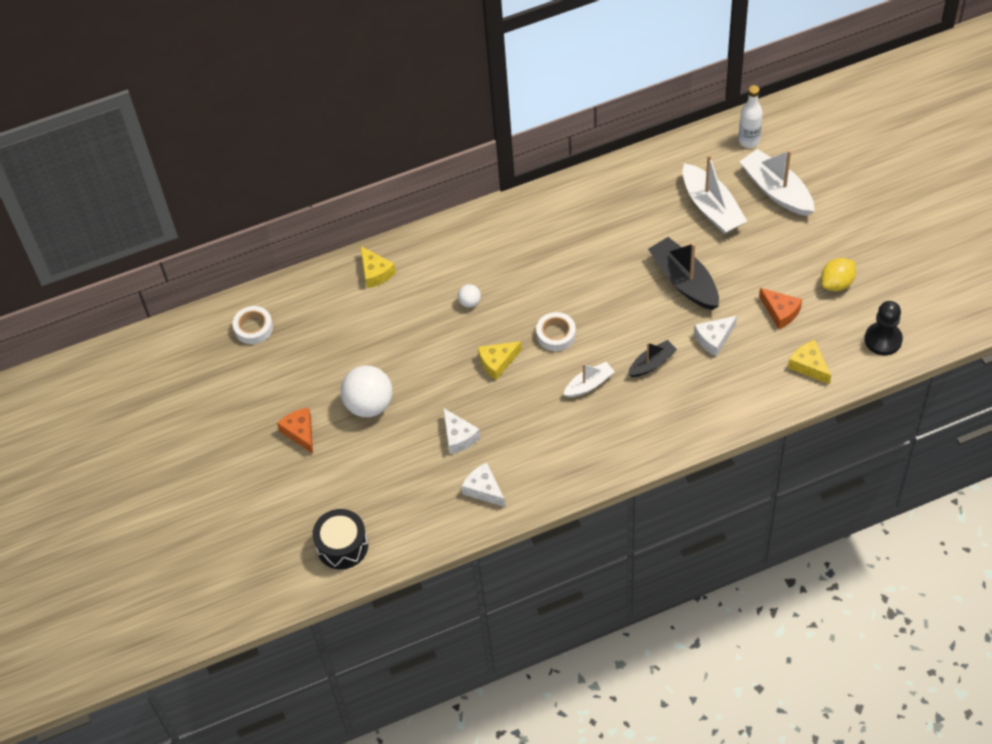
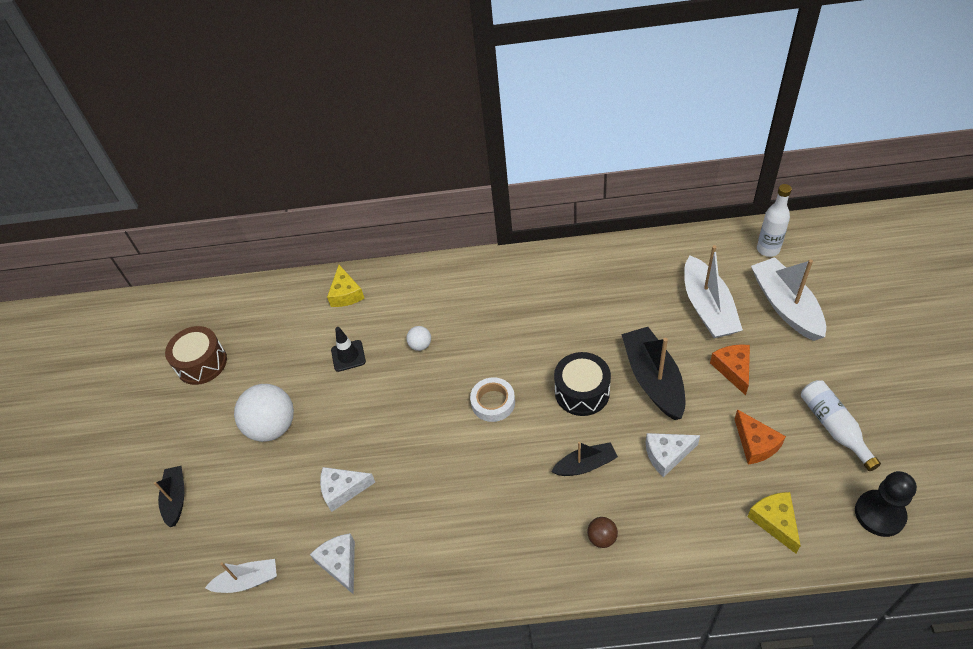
camera: 20 degrees right, 5 degrees down
white tape [233,306,273,344] -> none
orange cheese [277,408,313,454] -> orange cheese moved to [710,344,750,395]
black drum [312,509,368,569] -> black drum moved to [554,352,611,416]
white cheese [443,408,480,454] -> white cheese turned 90 degrees clockwise [320,467,375,512]
yellow cheese [478,341,522,380] -> none
white boat [563,362,615,397] -> white boat moved to [205,559,277,593]
yellow lemon [821,258,856,291] -> white bottle [801,380,881,471]
none -> black boat [154,466,184,527]
none -> brown drum [165,326,227,385]
none -> black traffic cone [331,327,366,372]
none -> brown ball [587,517,618,548]

